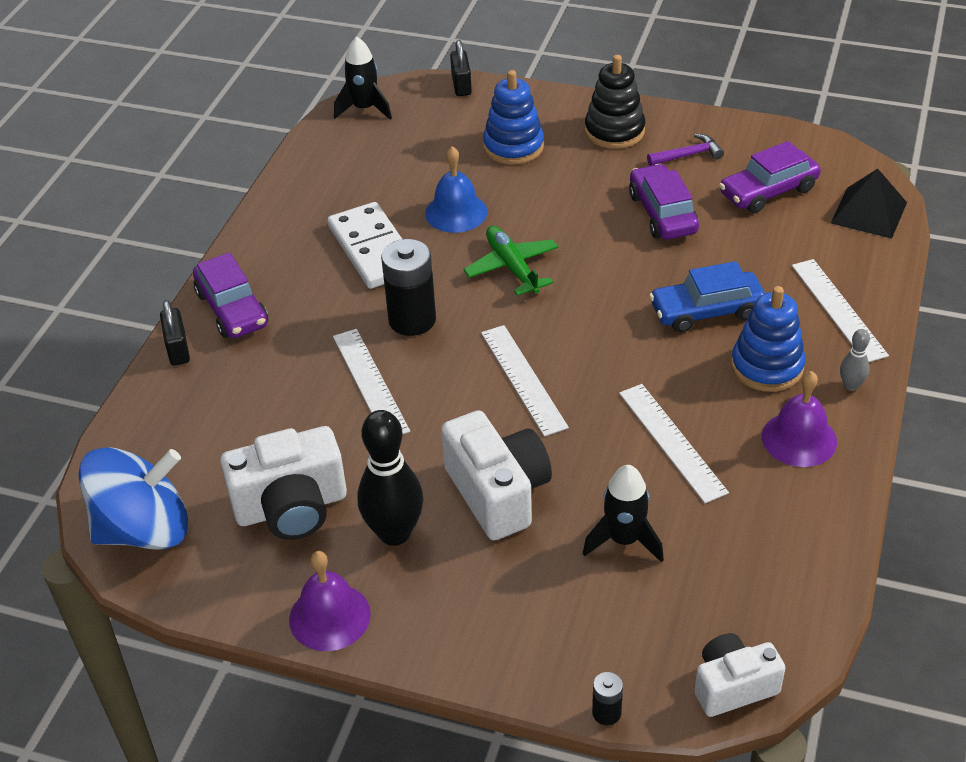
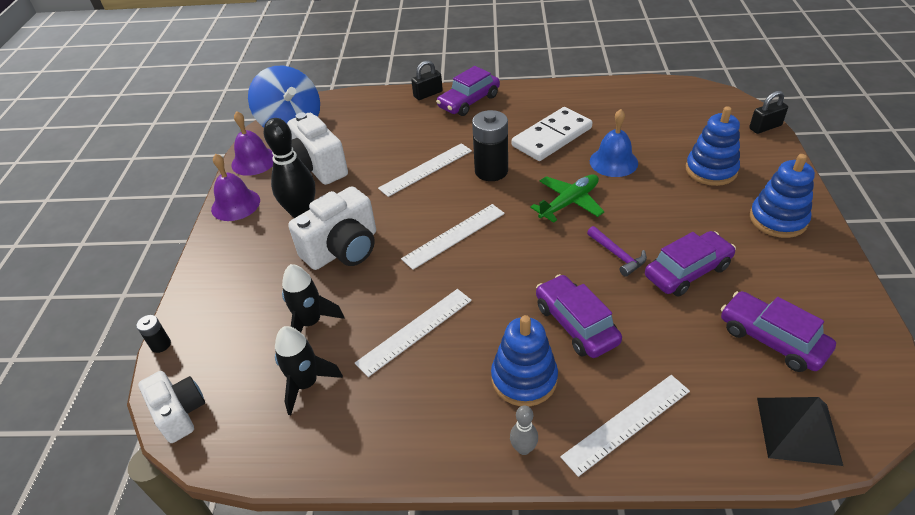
camera: 75 degrees right, 0 degrees up
black rocket [334,37,392,120] -> black rocket moved to [275,326,343,415]
black stacking toy [585,55,645,149] -> blue stacking toy [750,154,815,238]
purple hammer [647,134,724,166] -> purple hammer moved to [587,226,647,277]
blue car [649,261,765,332] -> purple car [536,274,622,358]
purple bell [762,371,837,467] -> purple bell moved to [231,111,273,176]

